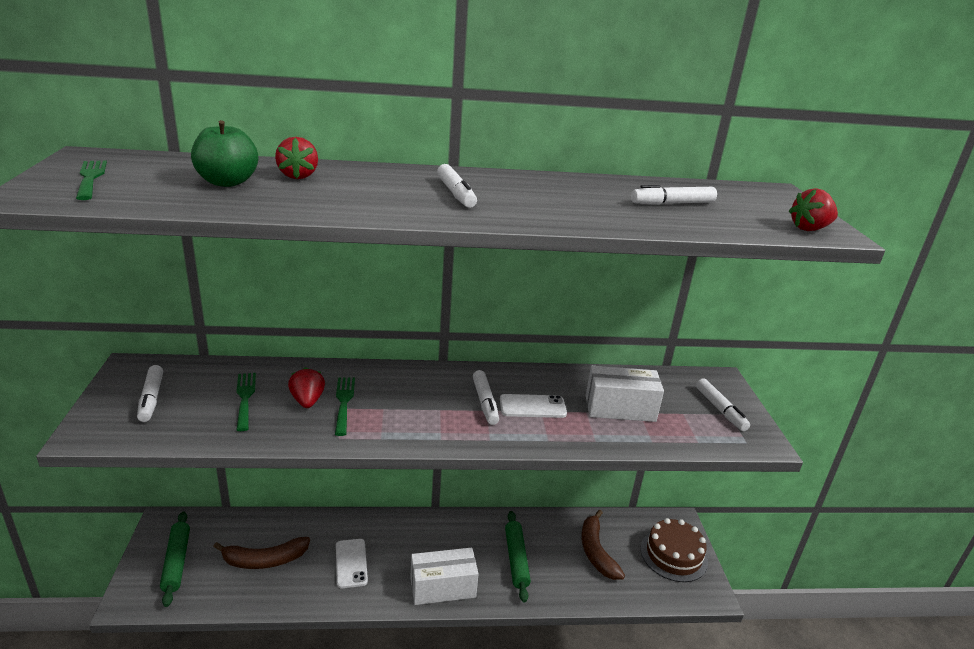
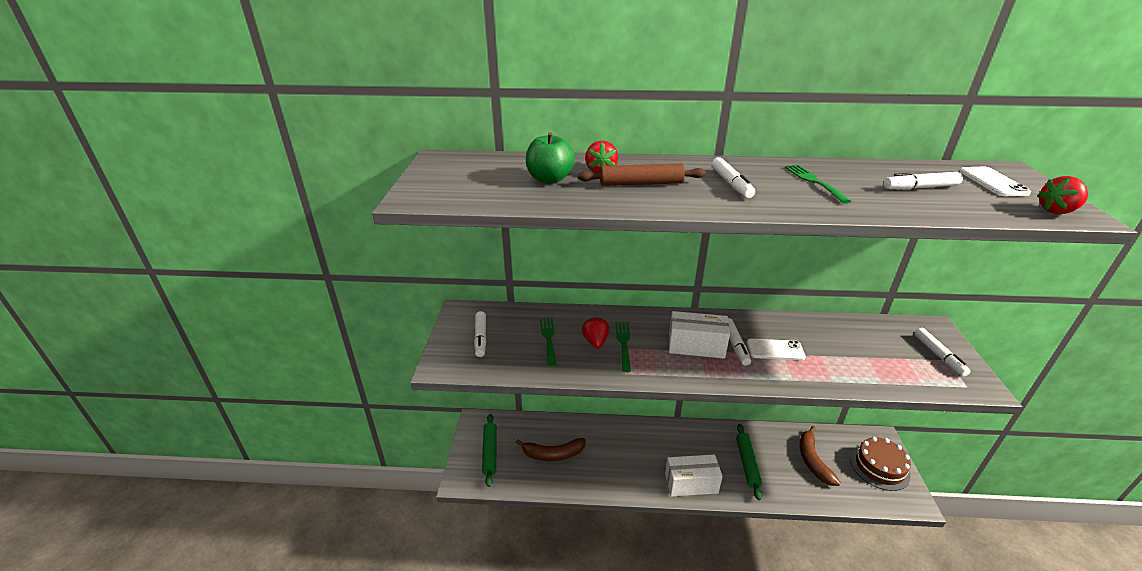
camera: 10 degrees right, 5 degrees up
green fork [76,160,107,200] -> green fork moved to [785,165,851,204]
white phone [336,539,368,588] -> white phone moved to [959,166,1031,196]
white box [586,366,664,422] -> white box moved to [669,311,730,359]
none -> brown rolling pin [578,164,706,186]

